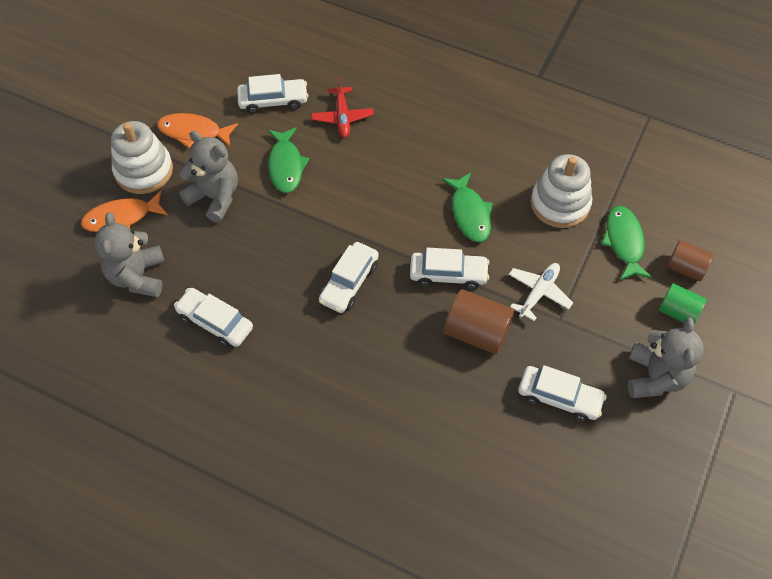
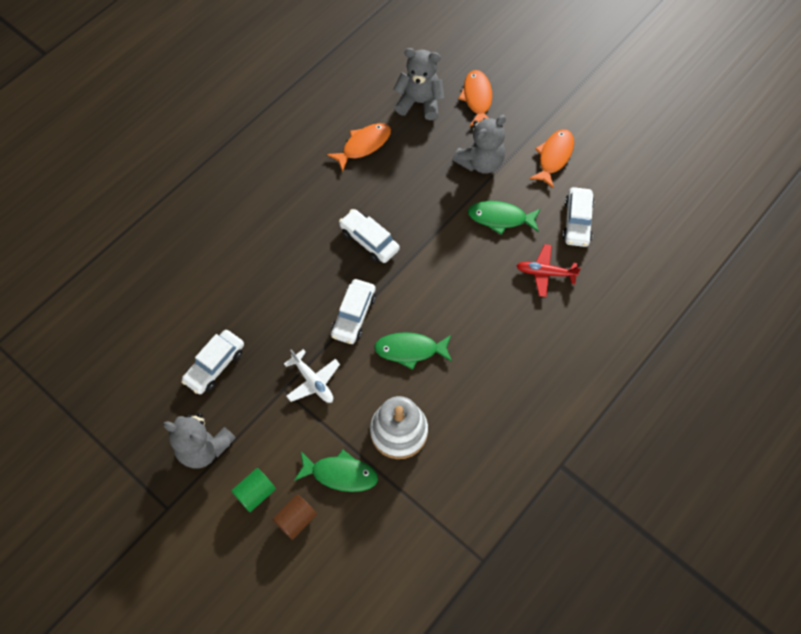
camera: 105 degrees right, 5 degrees up
white stacking toy [111,121,173,194] -> none
white car [174,288,253,347] -> orange fish [327,123,391,172]
brown cylinder [444,289,515,354] -> none

